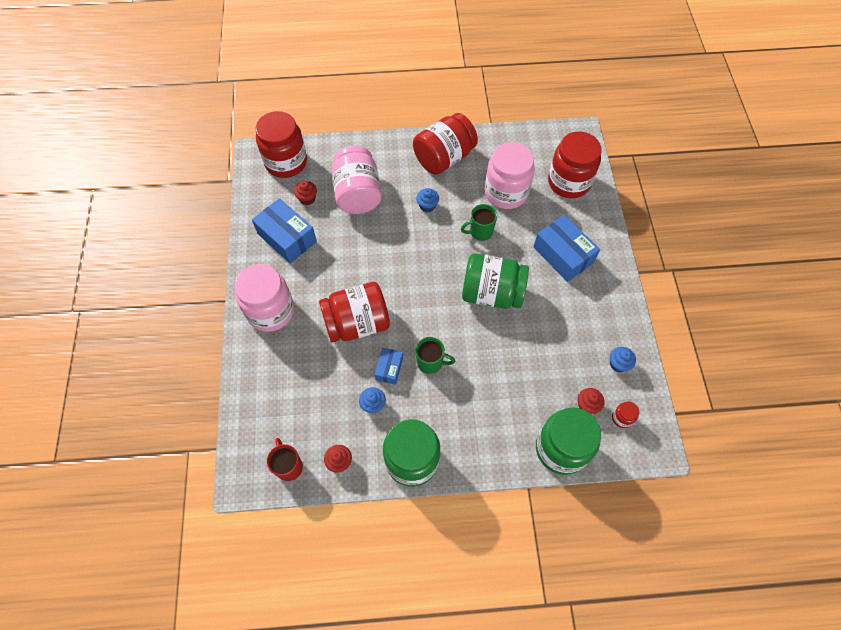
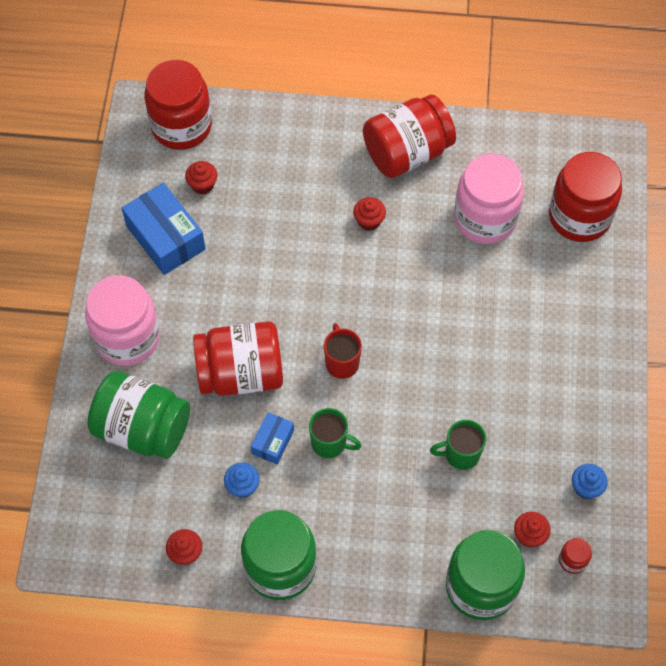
camera: 10 degrees right, 0 degrees up
red mug [267,438,303,481] -> red mug moved to [324,323,362,379]
pink jar [332,145,382,214] -> none
blue cupcake [416,188,439,212] -> red cupcake [353,197,386,231]
green mug [461,204,497,241] -> green mug moved to [430,420,486,470]
green jar [462,253,529,309] -> green jar moved to [87,371,190,459]
blue box [533,215,600,282] -> none

